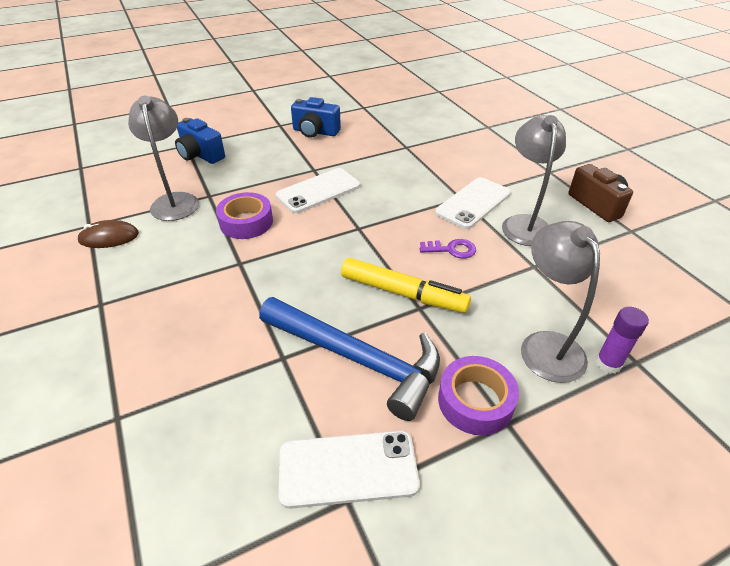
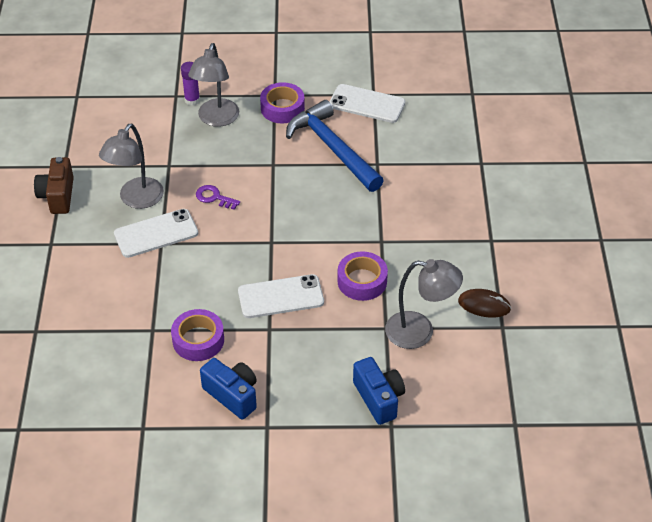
camera: 155 degrees left, 5 degrees up
grey lamp [128,96,199,221] -> grey lamp turned 90 degrees counterclockwise [385,259,463,349]
yellow marker [341,258,471,313] -> none
none -> purple tape [171,309,224,361]

